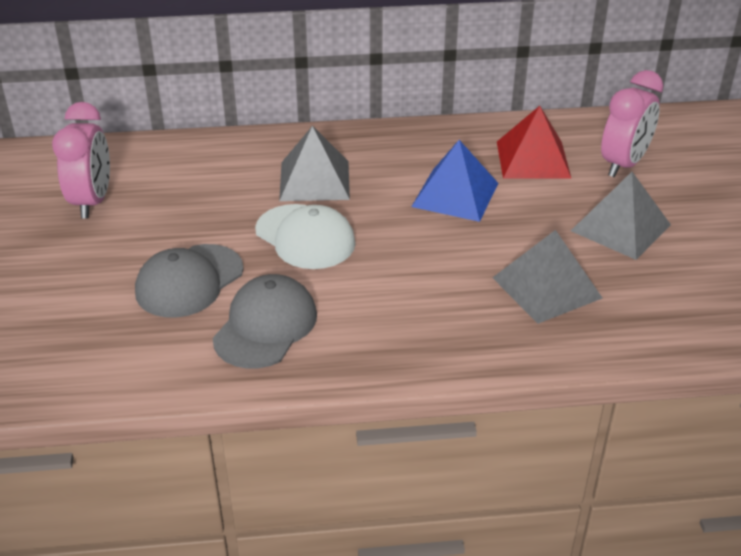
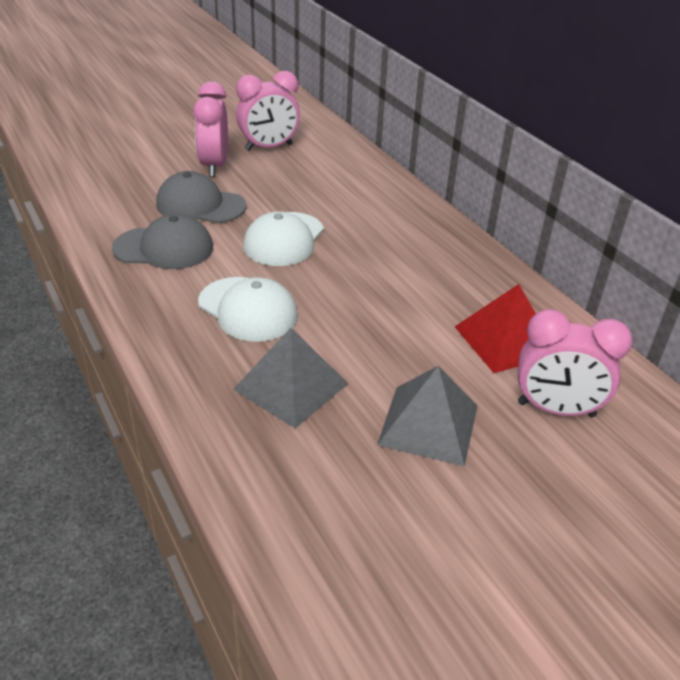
camera: 65 degrees right, 0 degrees up
grey pyramid [279,126,350,201] -> none
blue pyramid [411,140,498,222] -> none
none -> pink clock [193,82,228,177]
none -> white cap [198,277,298,342]

